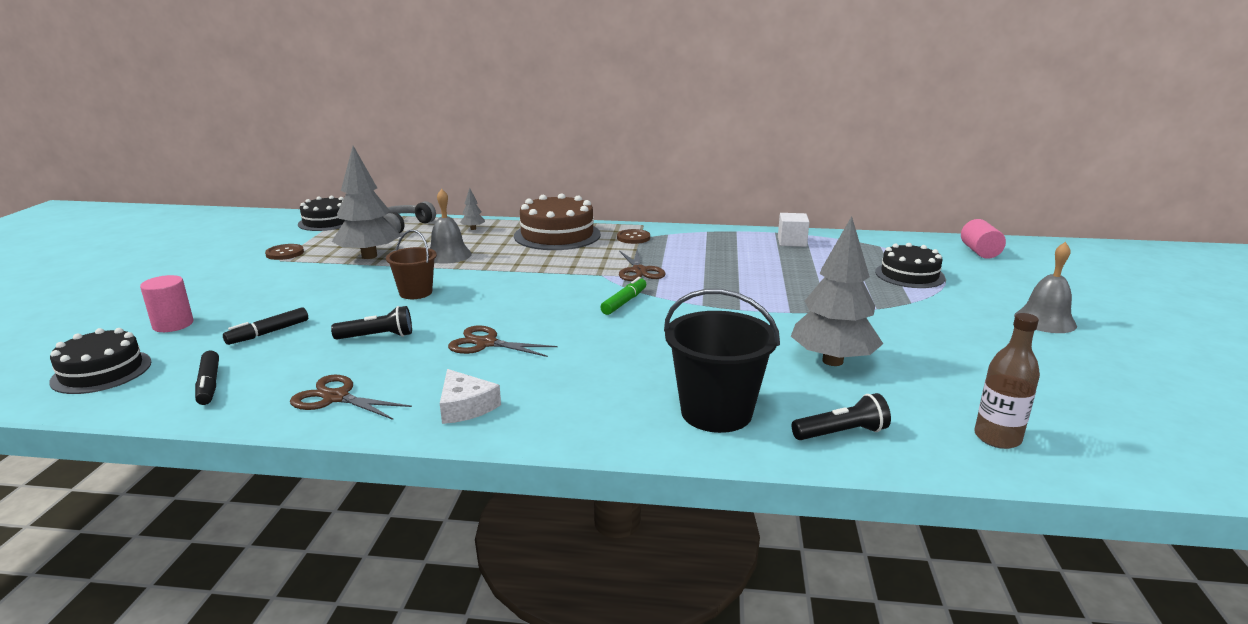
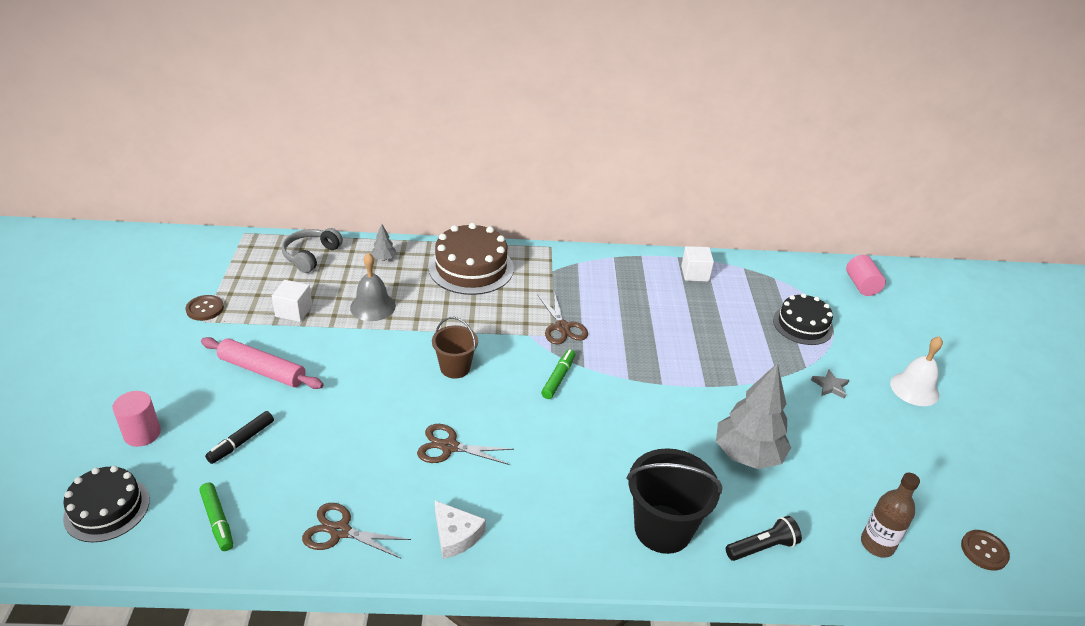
camera: 10 degrees left, 15 degrees up
black marker [195,351,219,405] -> green marker [199,483,233,551]
black cake [298,196,345,231] -> none
black flashlight [331,306,412,339] -> none
grey tree [332,146,400,259] -> white cube [272,280,312,322]
brown bucket [386,230,437,299] -> brown bucket moved to [432,317,478,379]
brown button [617,229,650,244] -> brown button moved to [961,530,1010,571]
grey bell [1014,242,1077,333] -> white bell [890,336,943,406]
none -> pink rolling pin [201,337,324,389]
none -> grey star [811,369,849,399]

